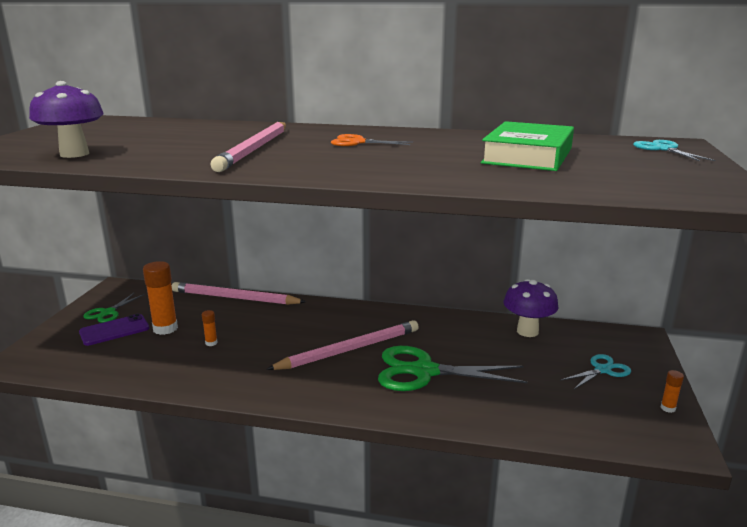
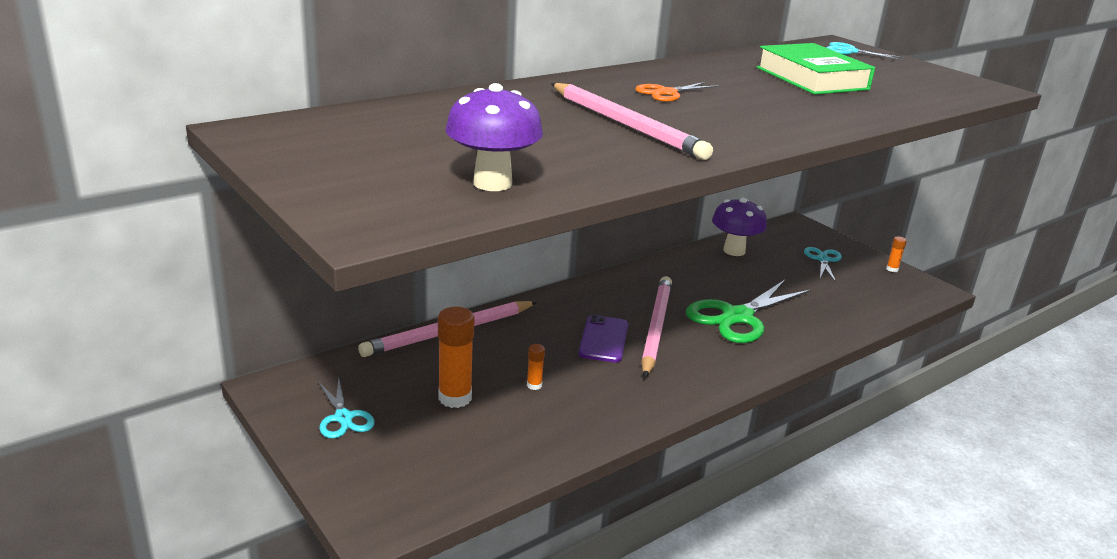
camera: 50 degrees left, 5 degrees up
purple phone [79,314,149,346] -> purple phone moved to [578,315,628,363]
green scissors [83,293,145,323] -> turquoise scissors [318,376,375,439]

